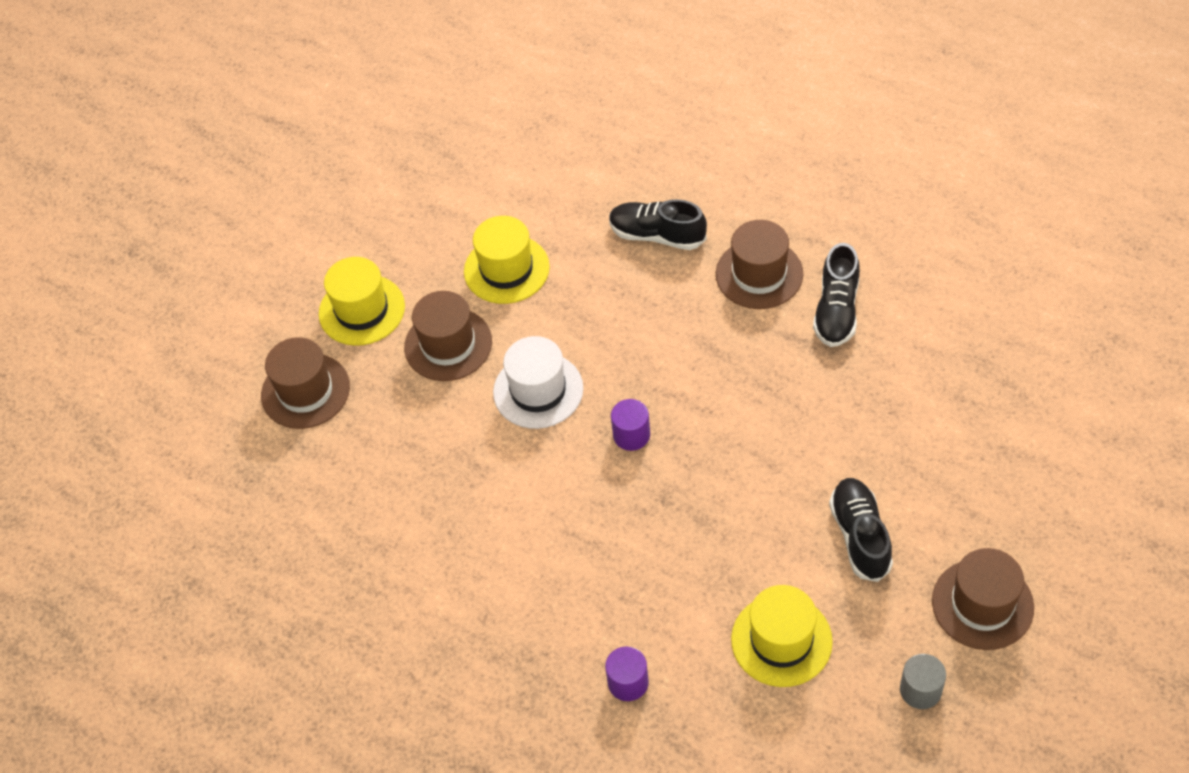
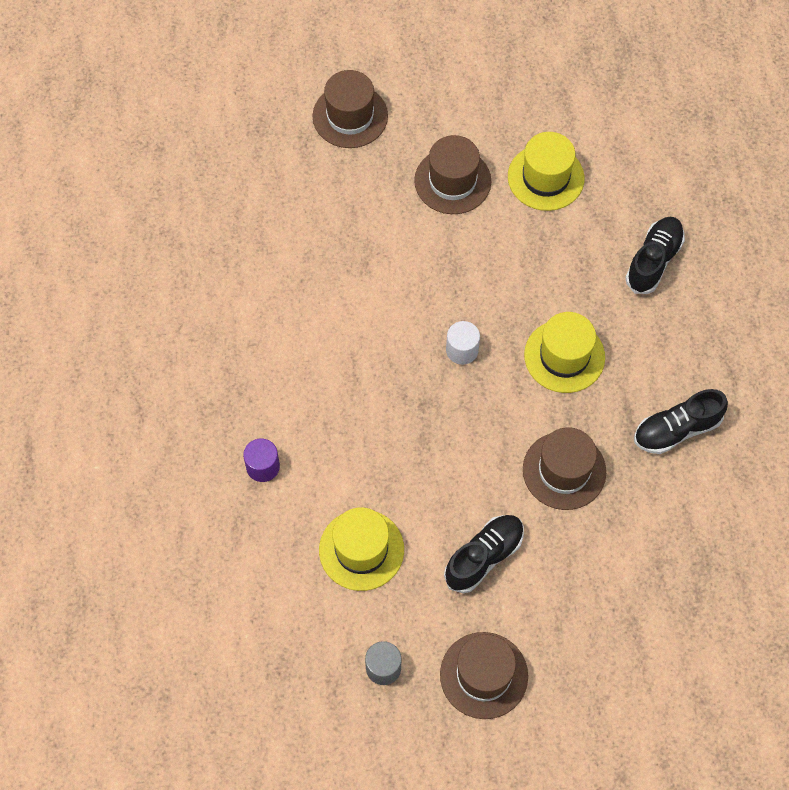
camera: 50 degrees right, 10 degrees up
yellow hat [319,257,405,346] -> yellow hat moved to [524,312,605,393]
white hat [493,336,583,429] -> none
black shoe [609,199,707,250] -> black shoe turned 45 degrees clockwise [625,217,685,294]
purple cylinder [611,399,650,451] -> white cylinder [446,321,480,365]
brown hat [716,220,803,309] -> brown hat moved to [523,427,606,510]

